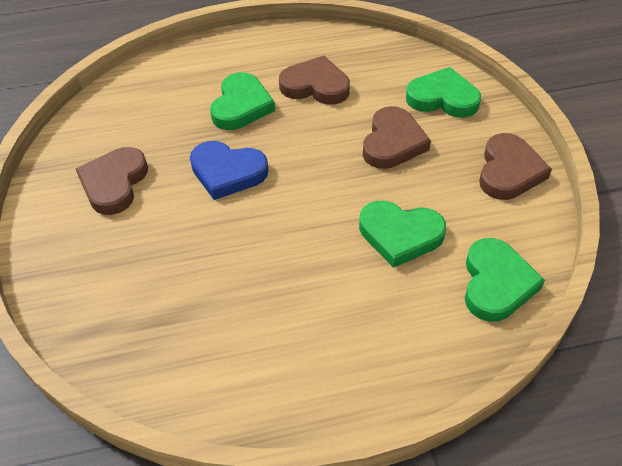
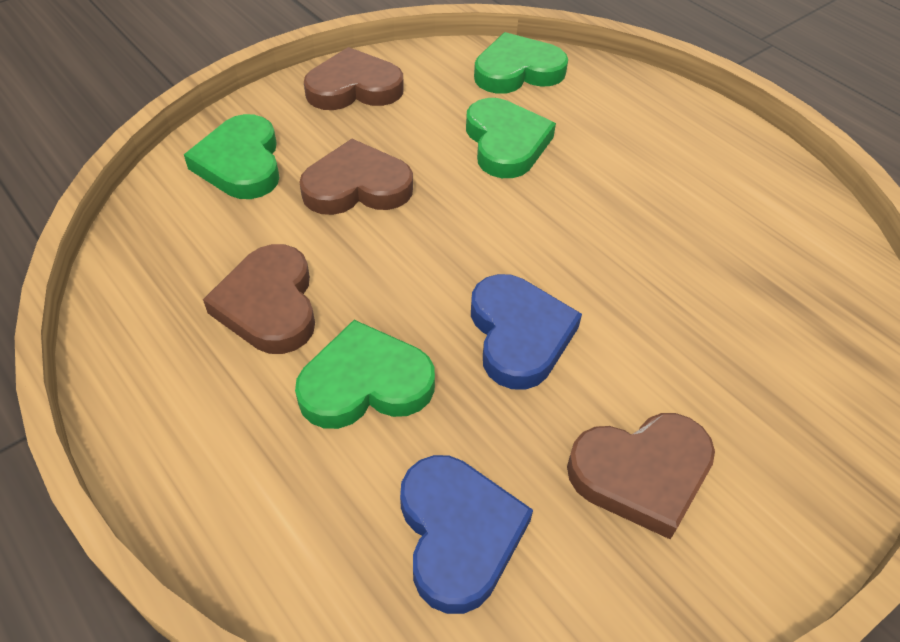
camera: 120 degrees left, 0 degrees up
none -> blue heart [400,455,533,614]

